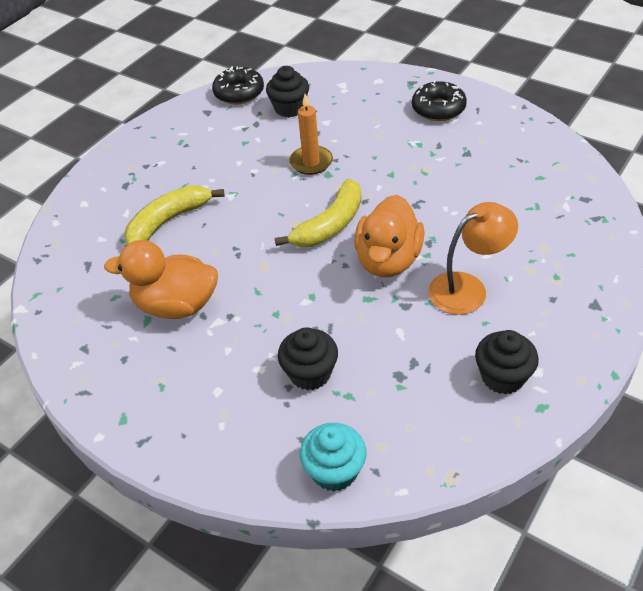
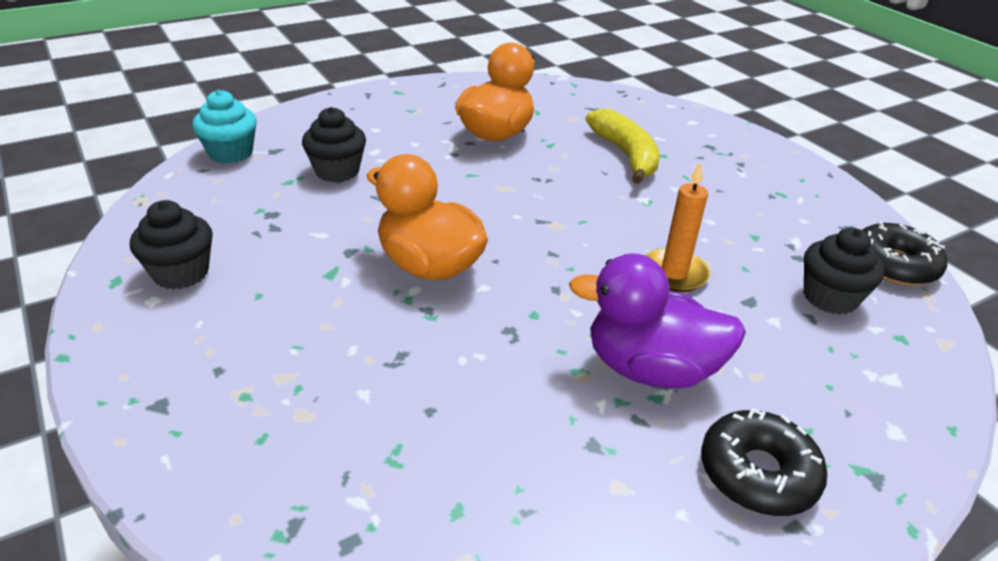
camera: 110 degrees right, 10 degrees down
yellow banana [275,179,361,247] -> none
orange lamp [428,202,518,315] -> none
none -> purple duck [569,253,746,389]

